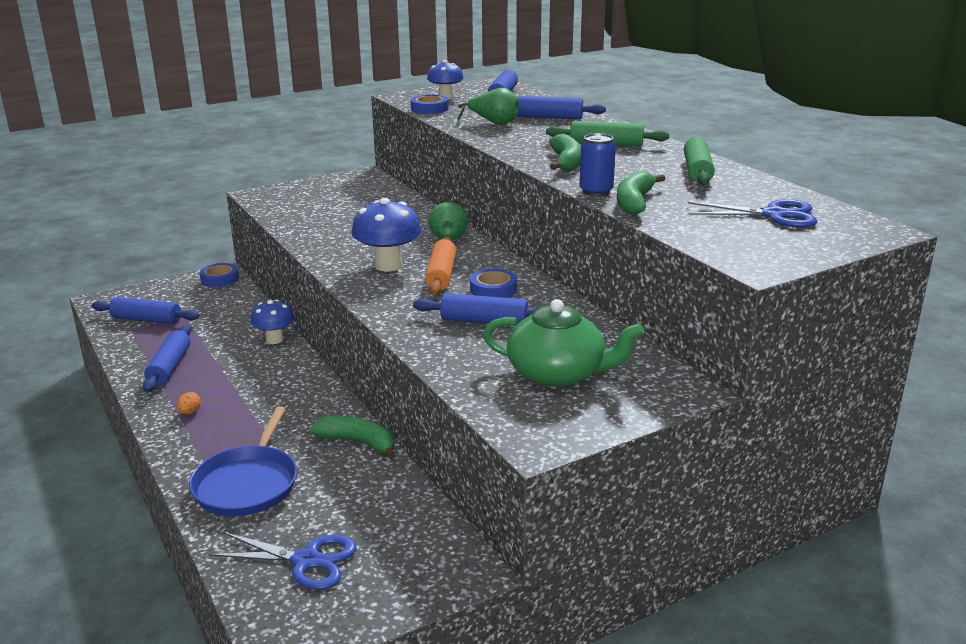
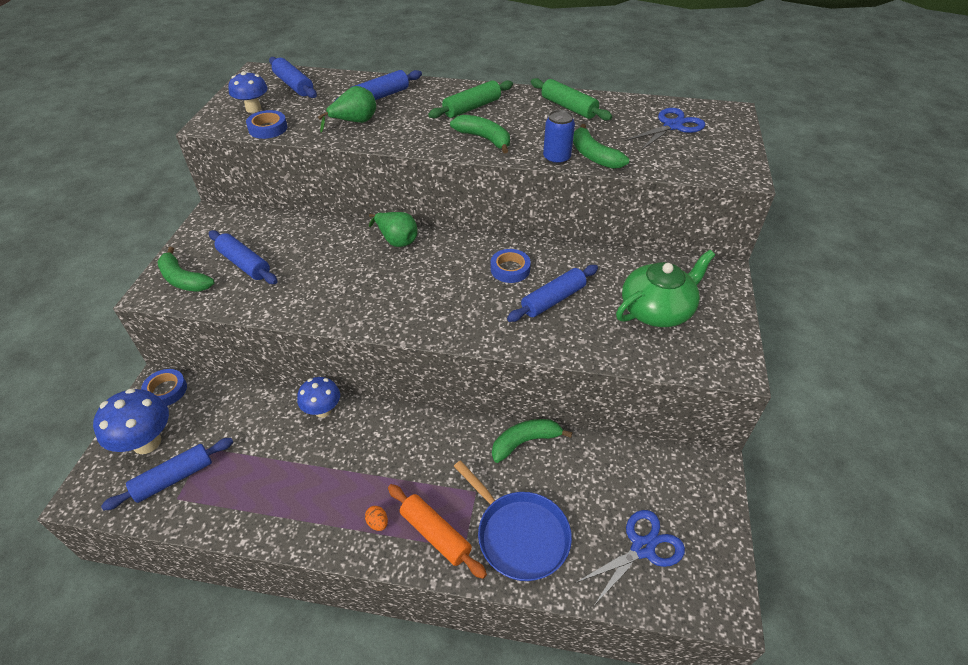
camera: 50 degrees left, 20 degrees up
blue rolling pin [143,326,191,393] -> blue rolling pin moved to [209,230,278,284]
blue mushroom [351,198,422,271] -> blue mushroom moved to [93,388,169,454]
orange rolling pin [425,237,456,295] -> orange rolling pin moved to [388,484,487,579]
none -> green banana [157,247,214,292]

